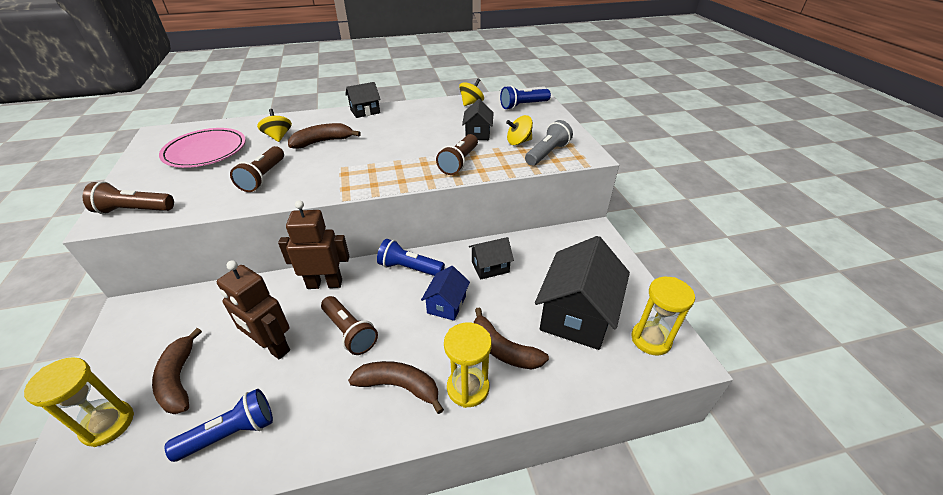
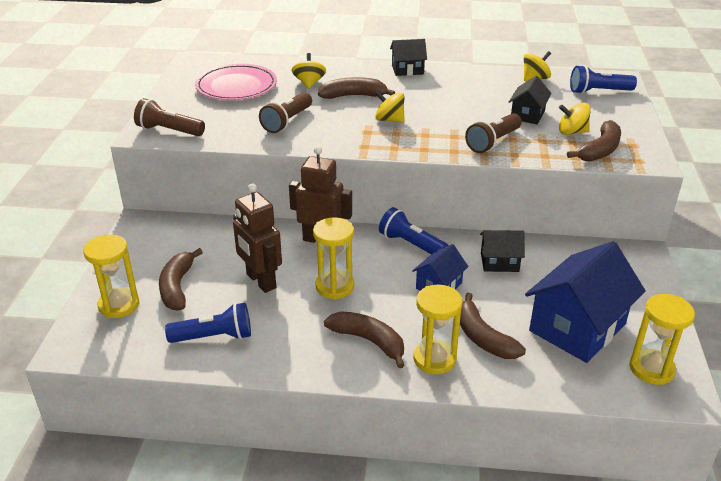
camera: 20 degrees right, 5 degrees down
brown flashlight [321,296,378,355] -> yellow hourglass [313,217,354,299]
grey flashlight [525,120,573,166] -> brown banana [567,120,621,162]
black house [535,236,630,350] -> blue house [525,241,646,363]
none -> yellow spinning top [375,91,405,123]

